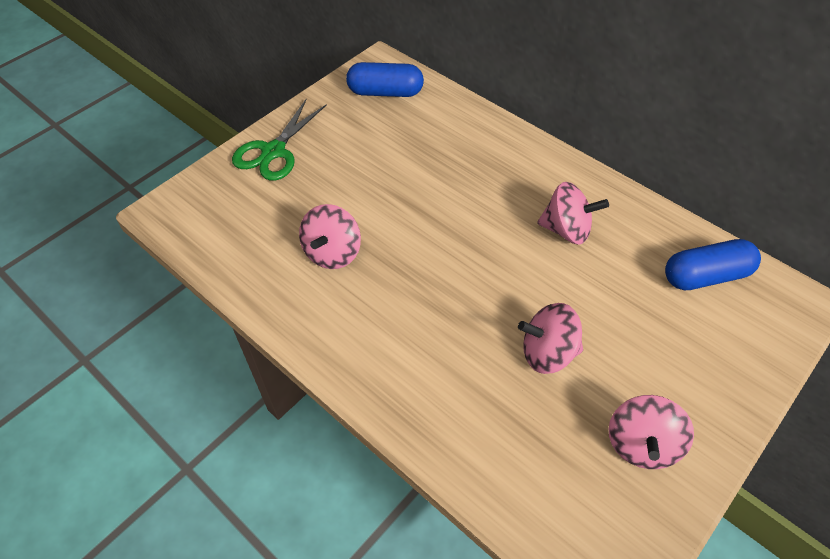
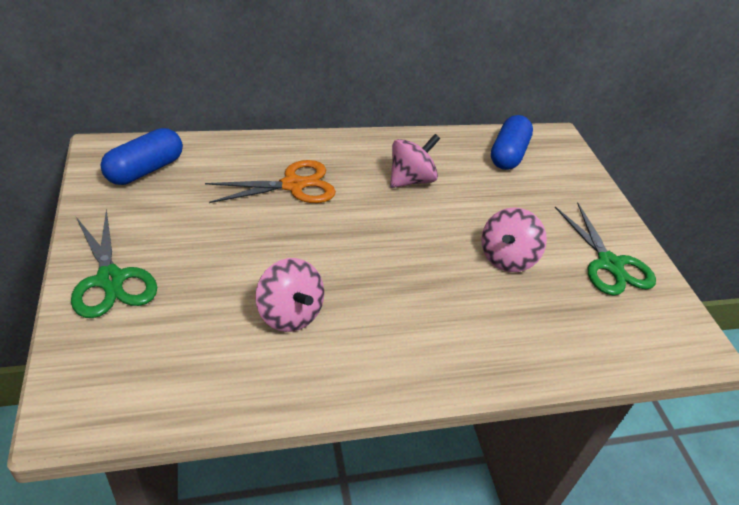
camera: 60 degrees left, 10 degrees down
pink spinning top [609,395,694,469] -> green scissors [555,203,656,296]
none -> orange scissors [205,160,336,203]

